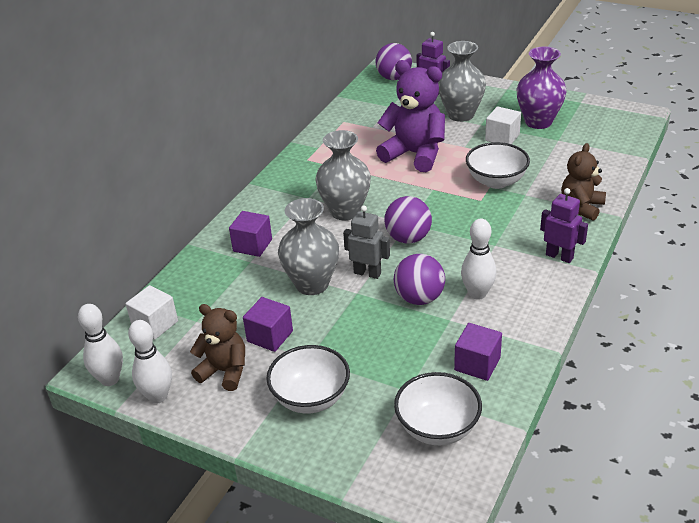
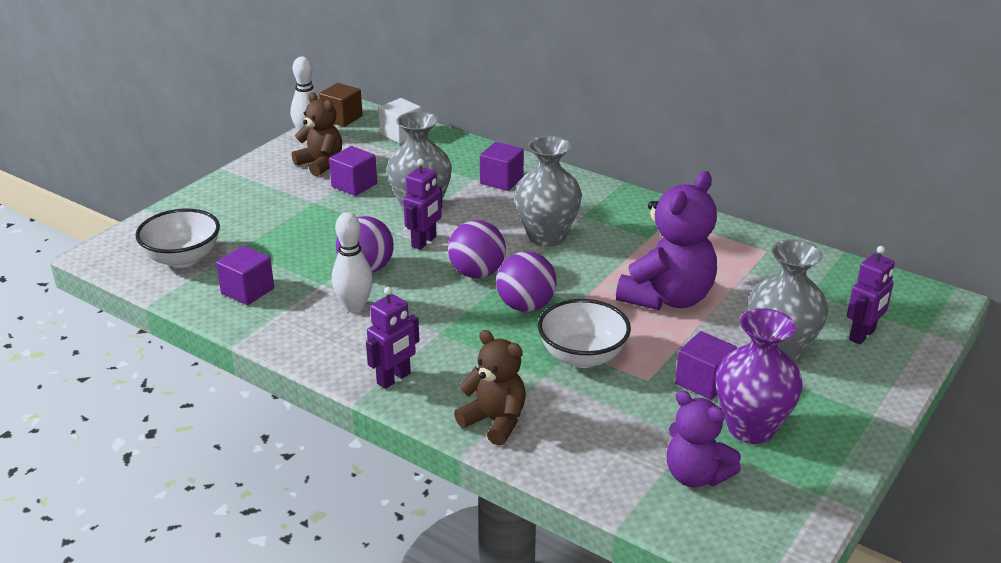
camera: 95 degrees right, 5 degrees down
white bowling pin [78,304,123,386] -> brown cube [319,83,363,127]
brown teddy bear [190,304,245,391] -> brown teddy bear turned 75 degrees counterclockwise [292,92,342,176]
white bowl [266,345,350,414] -> none
grey robot [343,206,390,279] -> purple robot [403,159,442,250]
purple ball [376,43,412,80] -> purple ball moved to [496,251,557,312]
white cube [485,106,521,144] -> purple cube [675,331,737,400]
none -> purple teddy bear [666,390,741,488]

